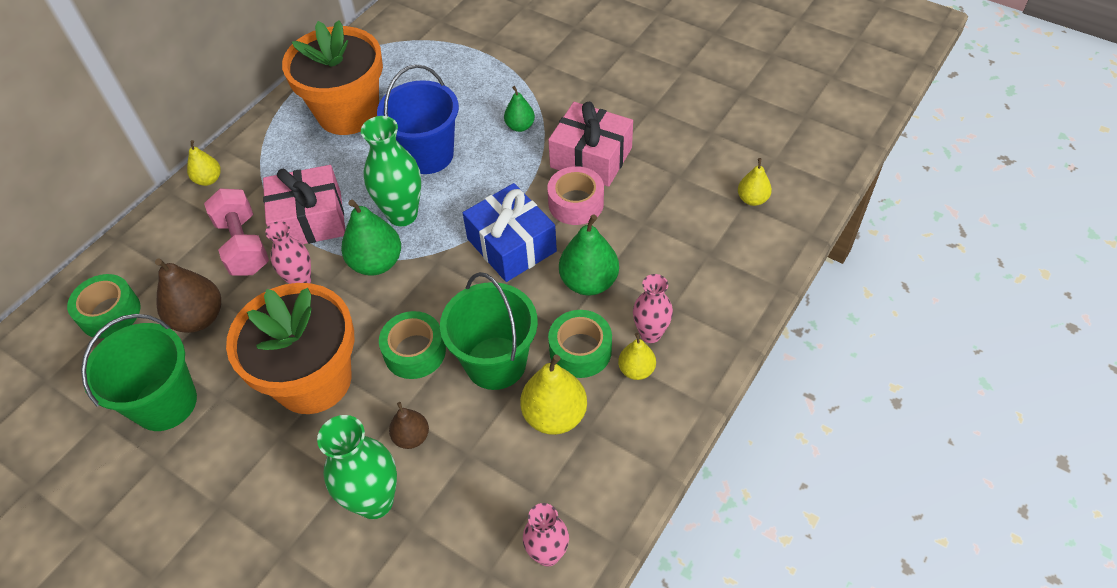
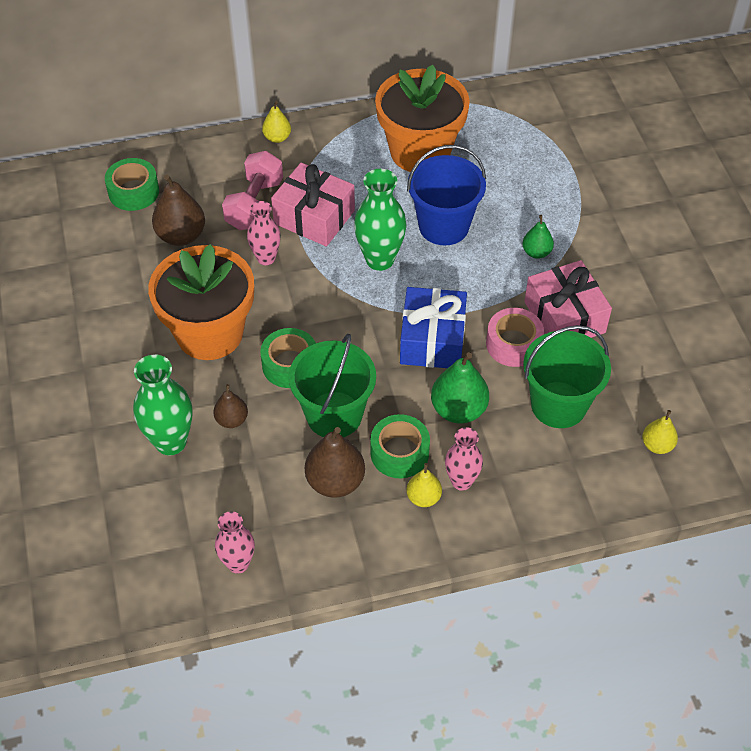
camera: 40 degrees right, 0 degrees up
green bucket [81,314,197,431] -> green bucket moved to [523,325,611,428]
green pear [341,200,401,276] -> none
yellow pear [520,355,587,435] -> brown pear [305,427,365,497]

